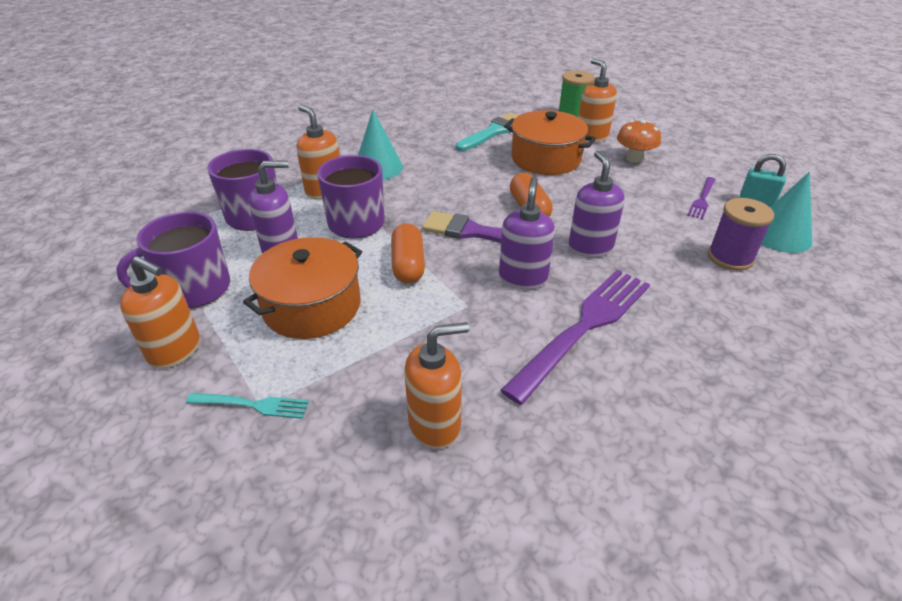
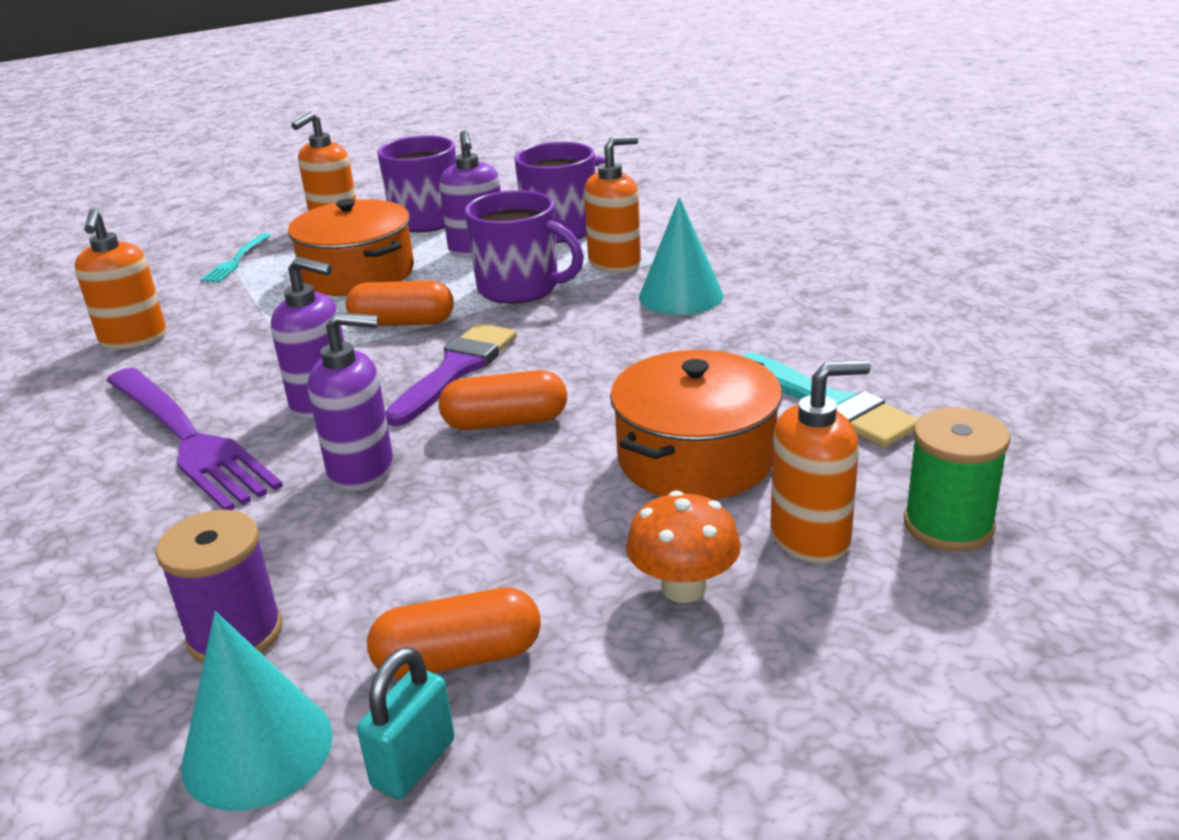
camera: 100 degrees right, 10 degrees down
purple fork [688,177,716,219] -> orange capsule [367,587,541,679]

